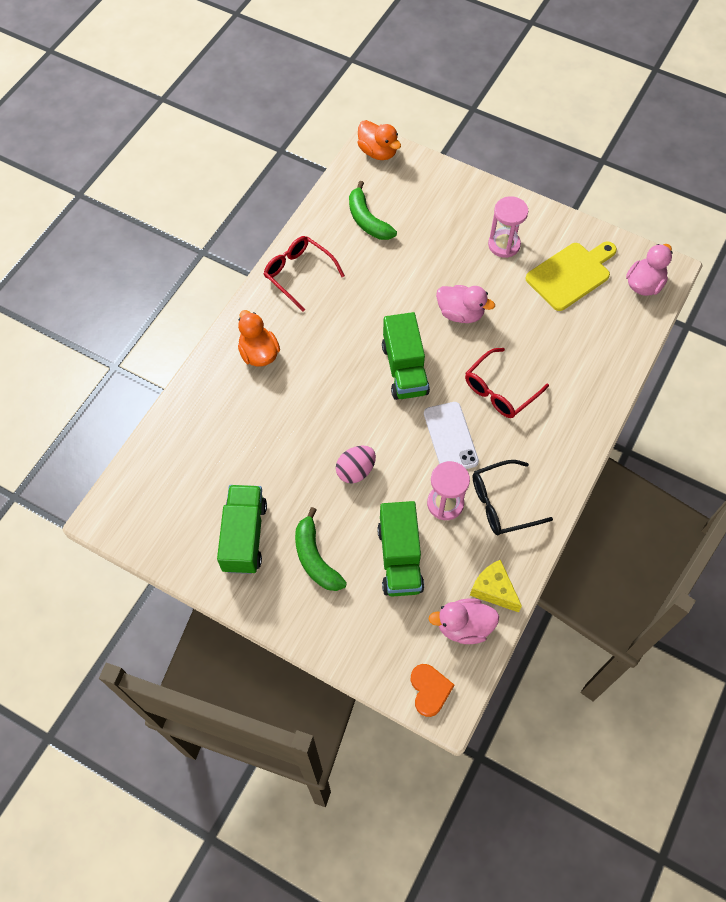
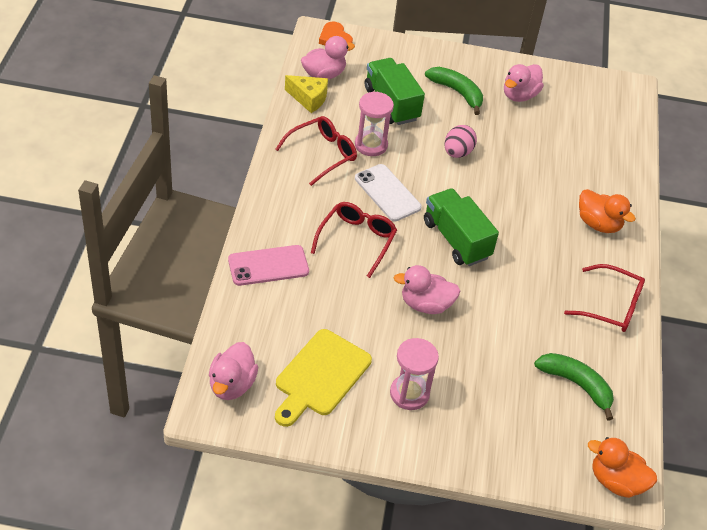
camera: 155 degrees right, 15 degrees down
green truck [217,485,267,574] -> pink duck [504,64,544,102]
black glasses [472,460,553,535] -> red glasses [275,116,357,186]
none -> pink phone [228,245,309,286]

